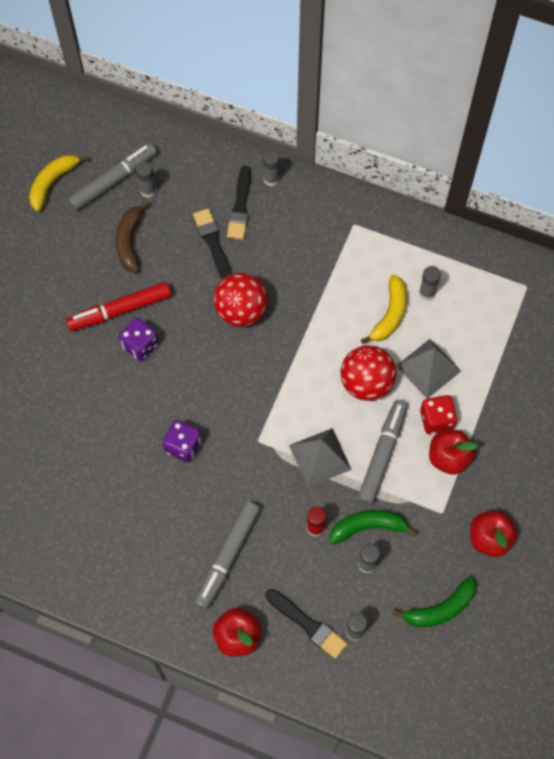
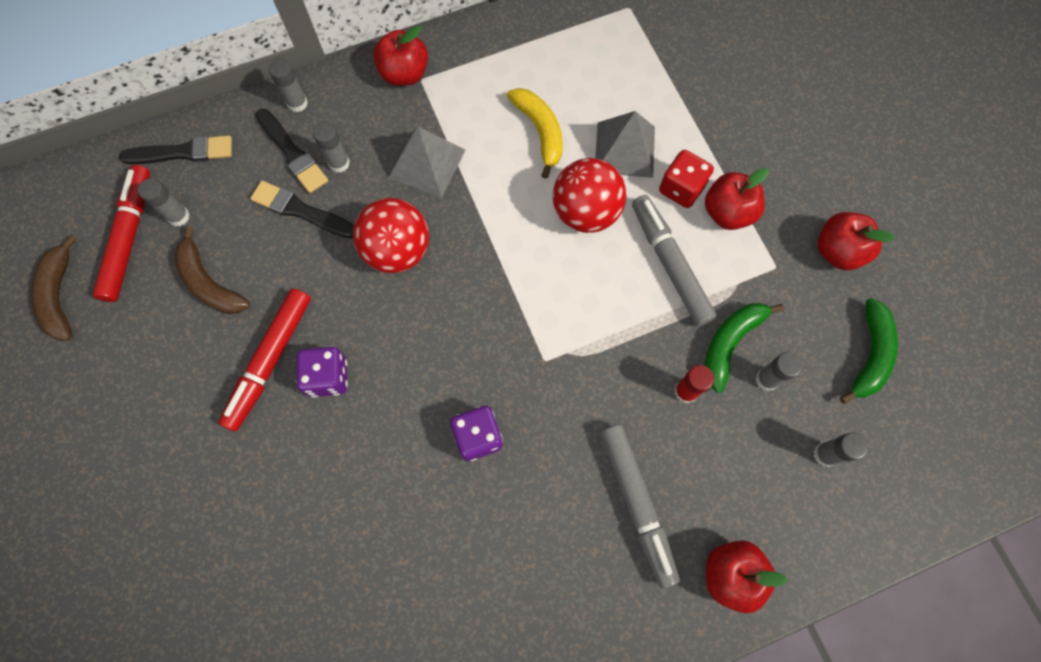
camera: 45 degrees left, 5 degrees up
yellow banana [29,155,88,212] -> brown banana [31,235,77,341]
grey marker [68,143,157,211] -> red marker [93,165,150,302]
black brush [266,589,347,659] -> black brush moved to [119,135,232,164]
grey pyramid [289,428,352,487] -> grey pyramid moved to [388,126,465,198]
grey glue stick [419,266,441,300] -> grey glue stick moved to [313,122,350,173]
none -> red apple [373,26,428,86]

